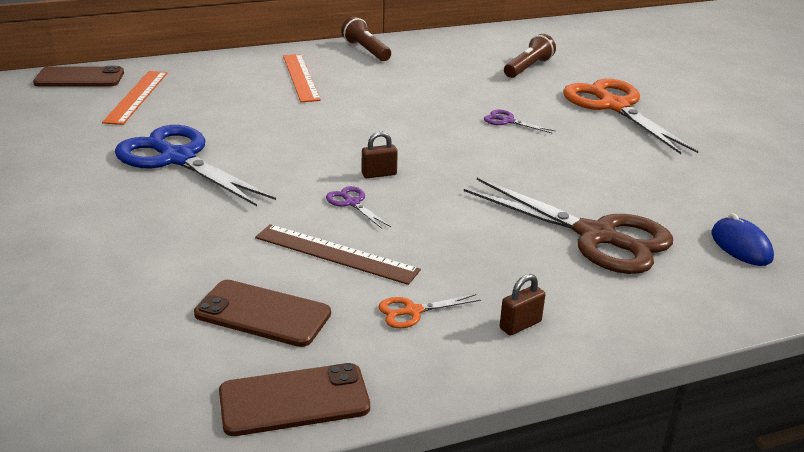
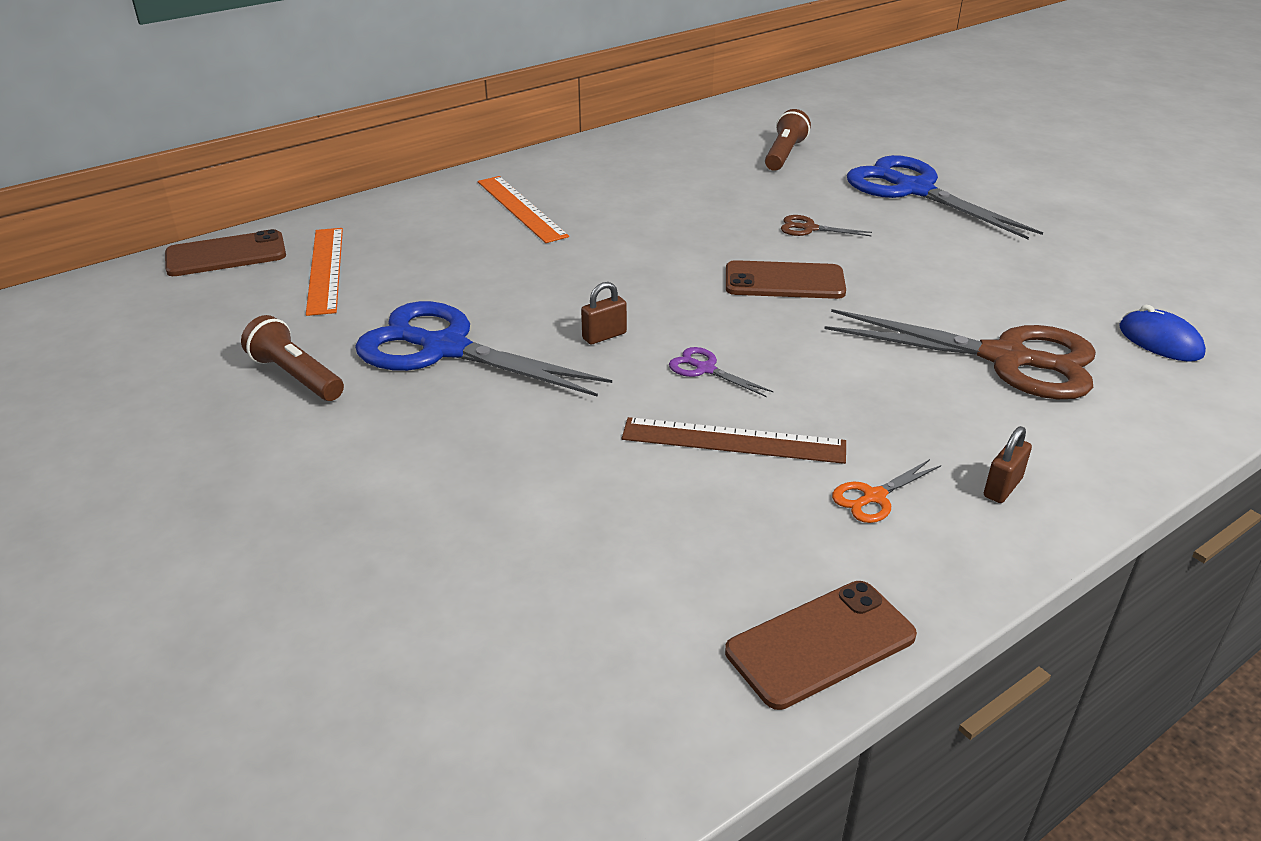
camera: 15 degrees left, 5 degrees up
brown phone [194,280,331,347] -> brown phone moved to [726,260,846,299]
brown flashlight [341,17,391,61] -> brown flashlight moved to [241,315,344,401]
brown padlock [362,131,398,178] -> brown padlock moved to [581,282,627,345]
purple scissors [484,109,555,133] -> brown scissors [781,215,872,236]
orange scissors [563,79,698,154] -> blue scissors [847,155,1043,239]

